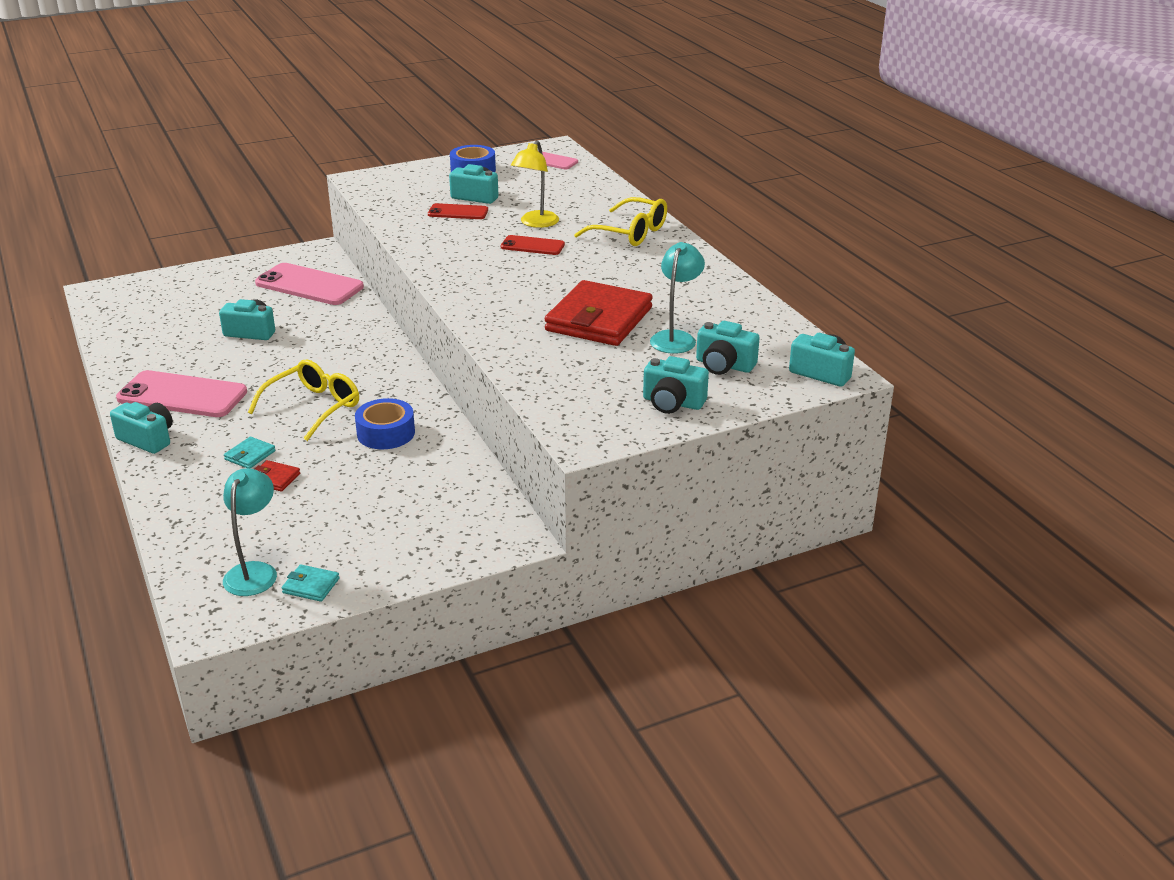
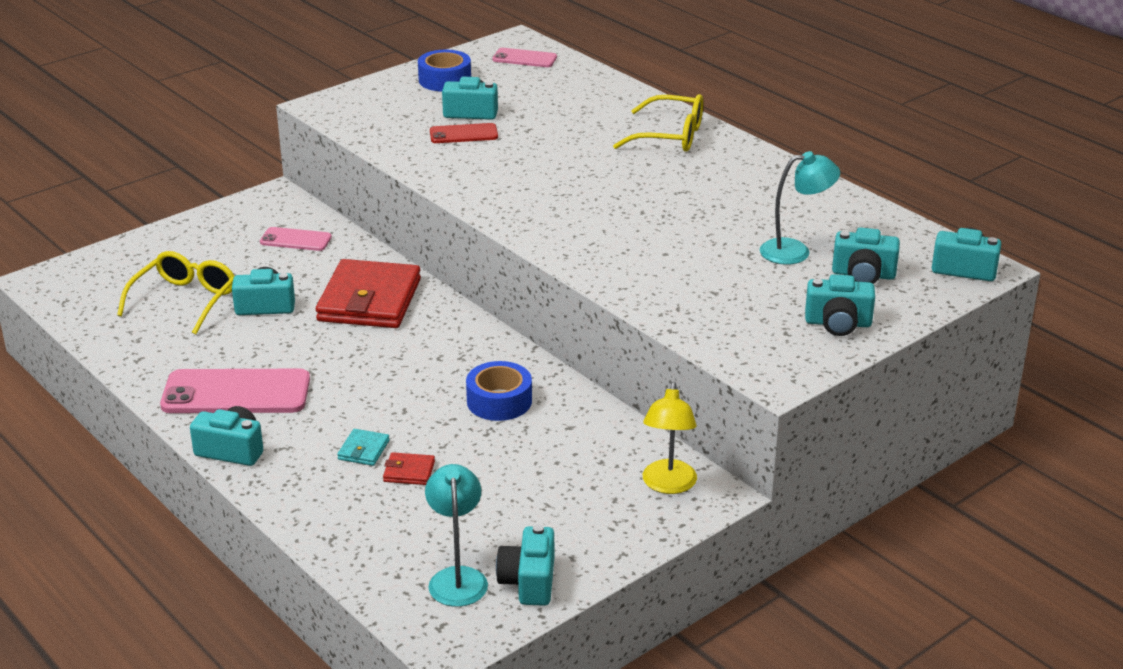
camera: 15 degrees left, 0 degrees up
yellow glasses [248,359,359,441] -> yellow glasses moved to [117,251,234,334]
pink phone [255,263,364,305] -> pink phone [260,227,332,251], size x0.55
turquoise wallet [282,564,340,602] -> turquoise camera [496,524,554,606]
red phone [501,235,565,255] -> none
yellow lamp [511,141,559,228] -> yellow lamp moved to [643,382,697,494]
red wallet [545,280,653,346] -> red wallet moved to [316,259,421,328]
turquoise lamp [650,242,705,354] -> turquoise lamp turned 75 degrees clockwise [760,151,840,265]

